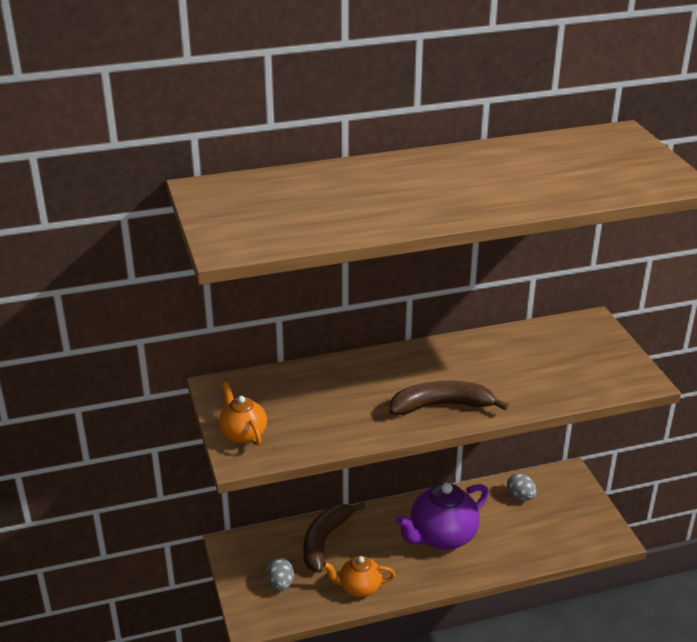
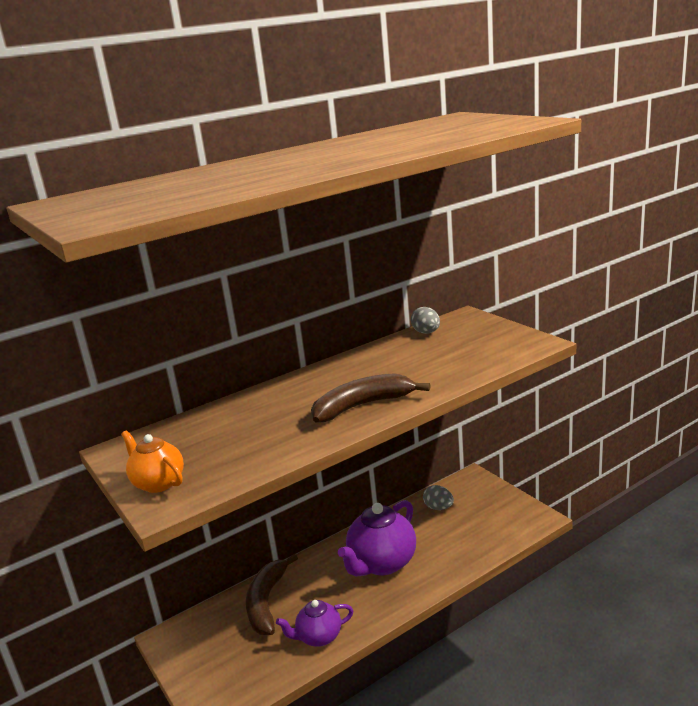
camera: 15 degrees left, 10 degrees down
grey egg [266,558,294,591] -> grey egg moved to [411,307,440,334]
orange teapot [323,556,396,597] -> purple teapot [276,600,353,647]

